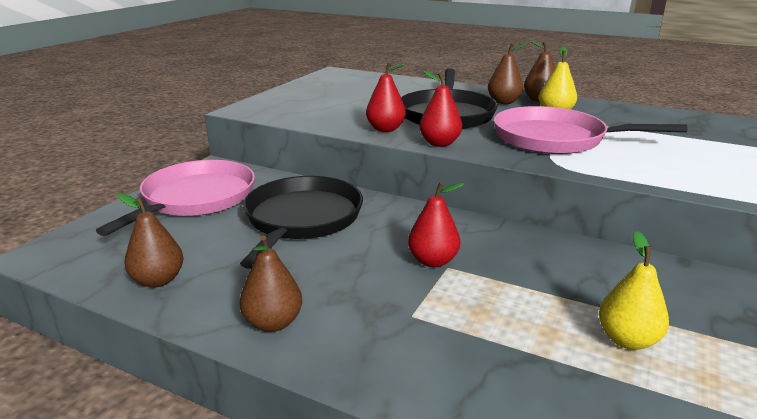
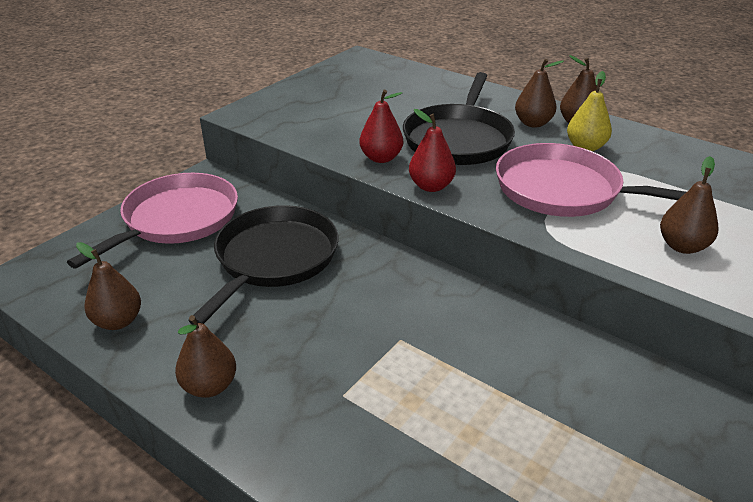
camera: 10 degrees right, 10 degrees up
red pear [408,182,464,267] -> none
yellow pear [599,231,669,350] -> none
none -> brown pear [660,156,718,254]

